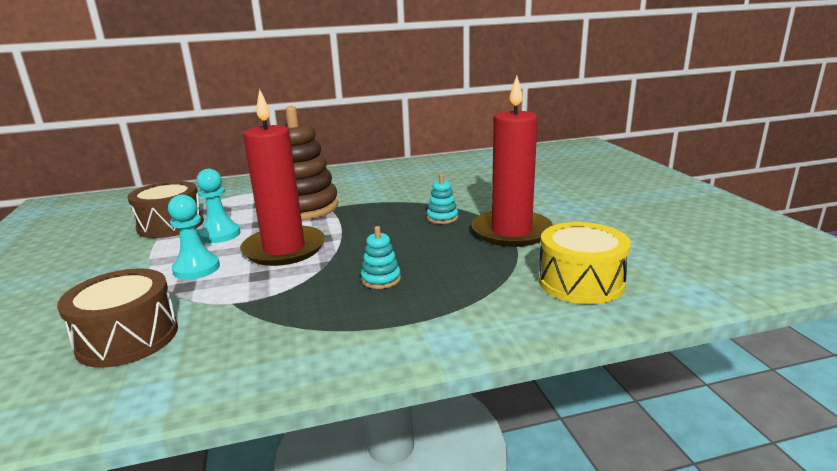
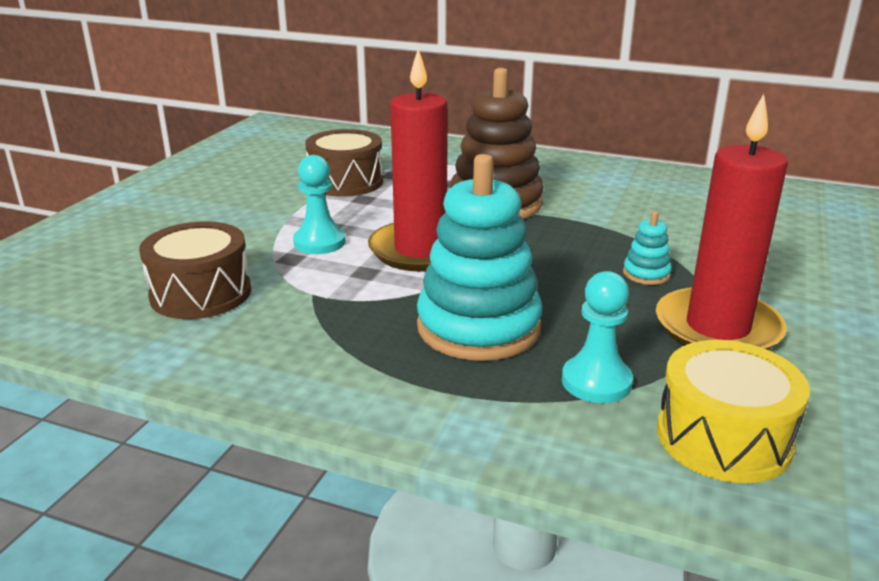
camera: 35 degrees right, 5 degrees up
turquoise pawn [197,169,240,243] -> turquoise pawn moved to [562,271,633,403]
turquoise stacking toy [361,226,401,289] -> turquoise stacking toy [417,154,542,361], size x2.37

